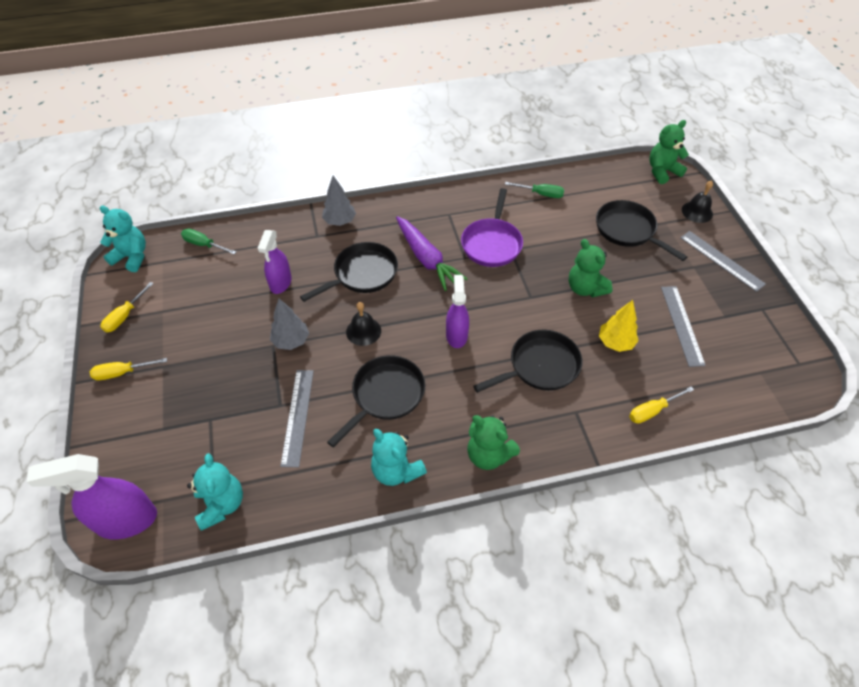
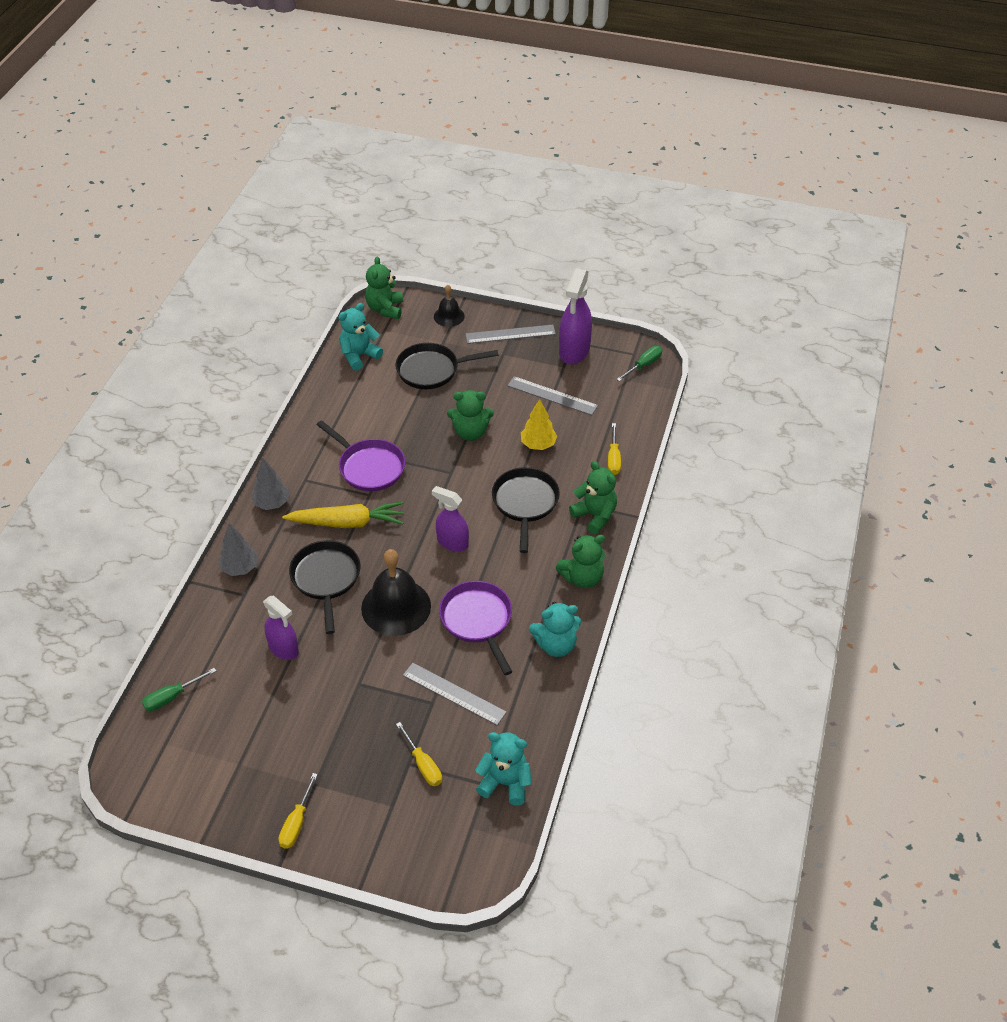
camera: 60 degrees left, 5 degrees down
purple spray bottle [27,454,157,539] -> purple spray bottle moved to [559,268,592,364]
turquoise teddy bear [99,206,146,272] -> turquoise teddy bear moved to [338,303,383,371]
yellow screwdriver [101,282,154,333] -> yellow screwdriver moved to [396,722,442,786]
grey tree [270,299,309,350] -> grey tree moved to [251,458,289,510]
black pan [327,355,425,448] -> purple pan [439,581,512,675]
black bell [346,302,381,346] -> black bell [361,549,431,636], size x1.86
purple carrot [396,216,468,291] -> yellow carrot [282,502,404,528]
green screwdriver [505,182,564,198] -> green screwdriver moved to [616,346,662,381]
none -> green teddy bear [569,461,617,534]

